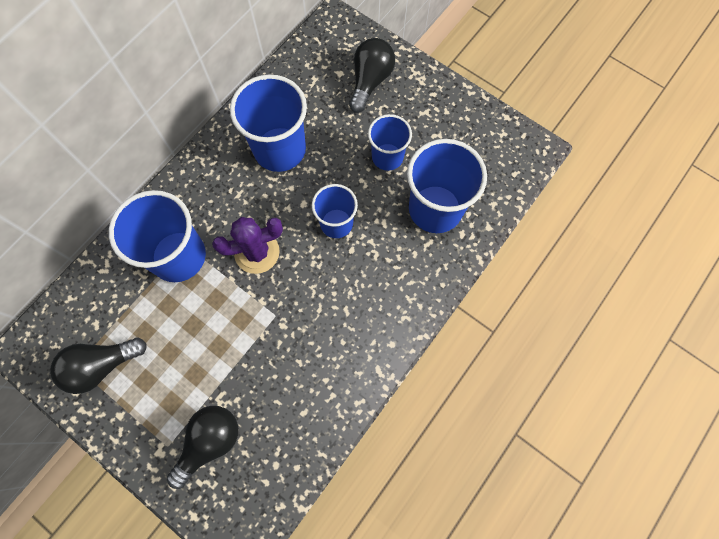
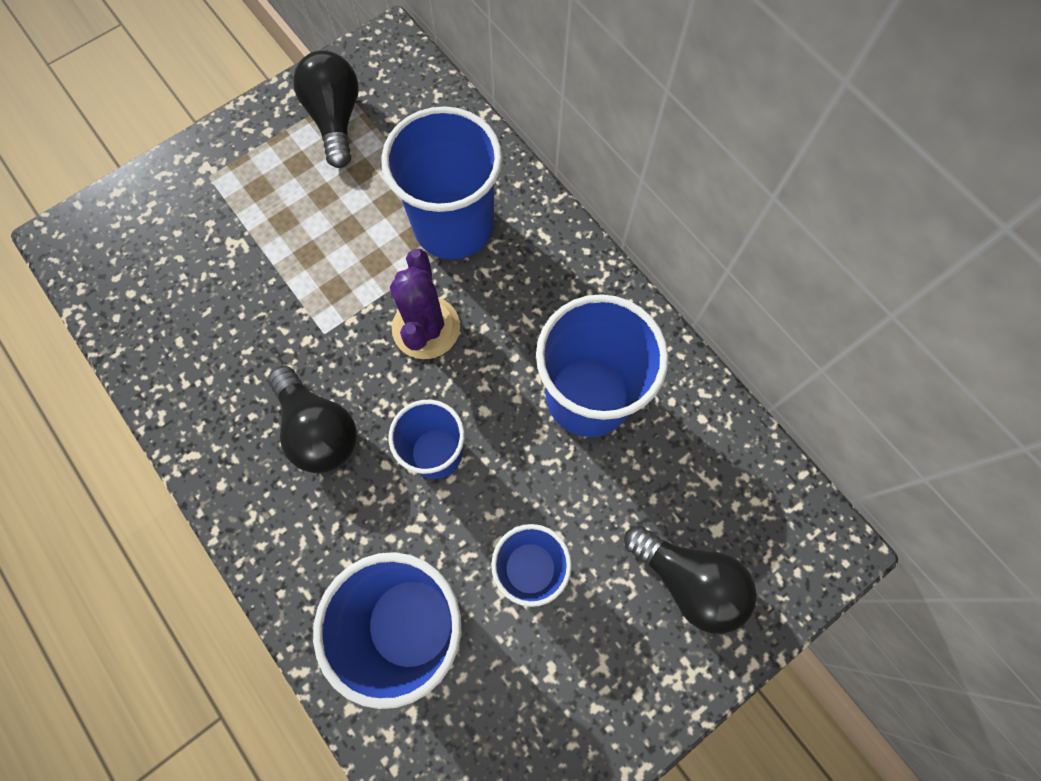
camera: 105 degrees right, 0 degrees up
black light bulb [167,406,238,489] -> black light bulb moved to [268,366,357,473]

